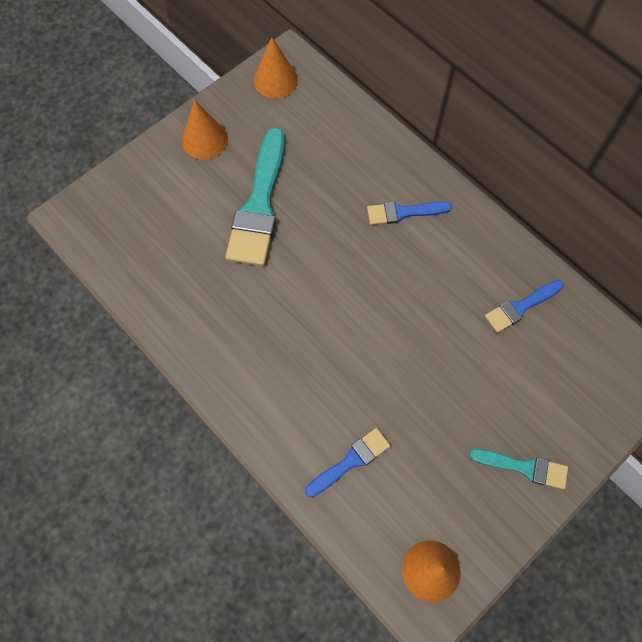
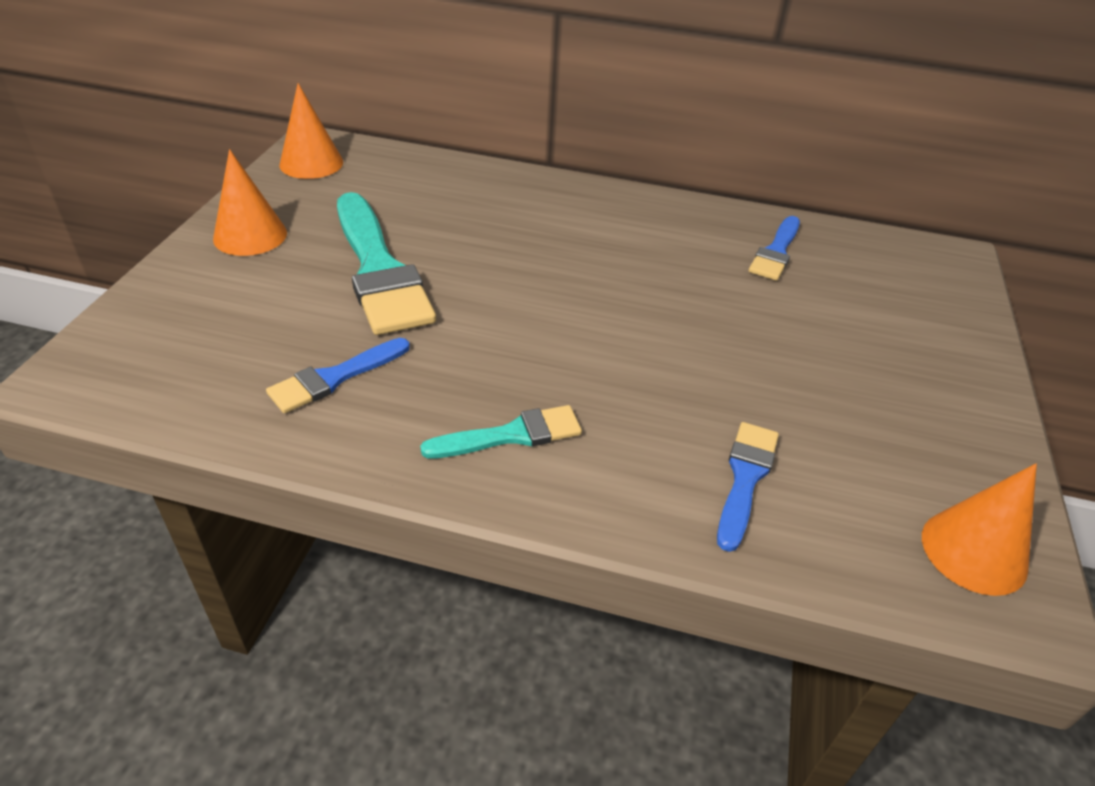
camera: 35 degrees left, 25 degrees down
blue brush [367,202,452,225] -> blue brush moved to [266,338,410,413]
turquoise brush [469,449,568,490] -> turquoise brush moved to [420,405,582,458]

